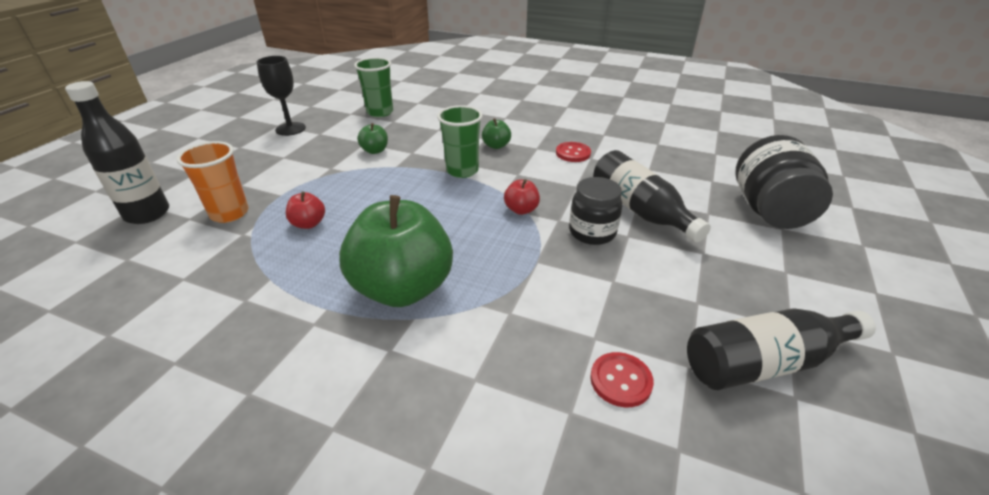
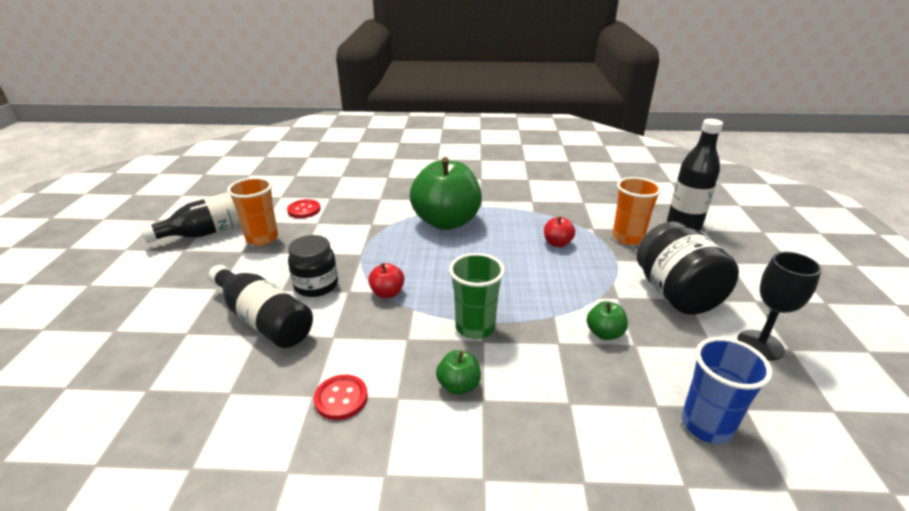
camera: 160 degrees right, 5 degrees down
green cup [354,57,393,117] -> blue cup [682,337,773,444]
black jar [735,135,833,229] -> black jar moved to [636,222,739,315]
none -> orange cup [227,177,278,245]

